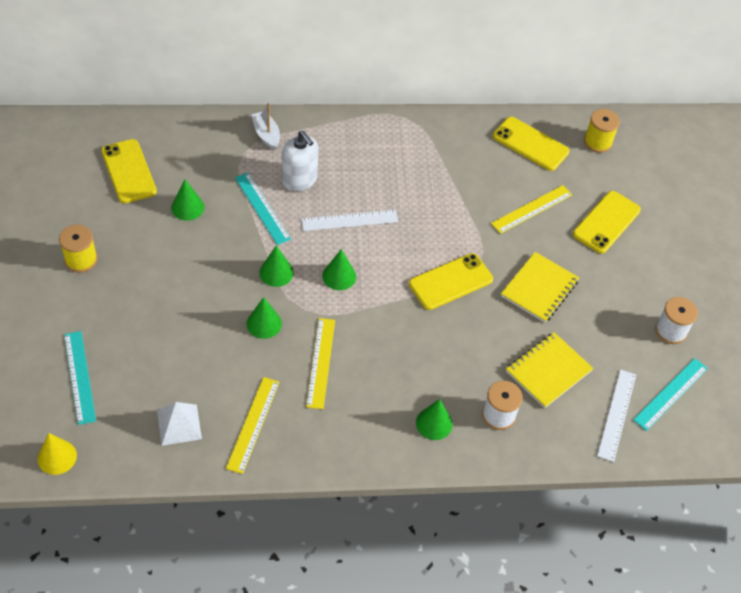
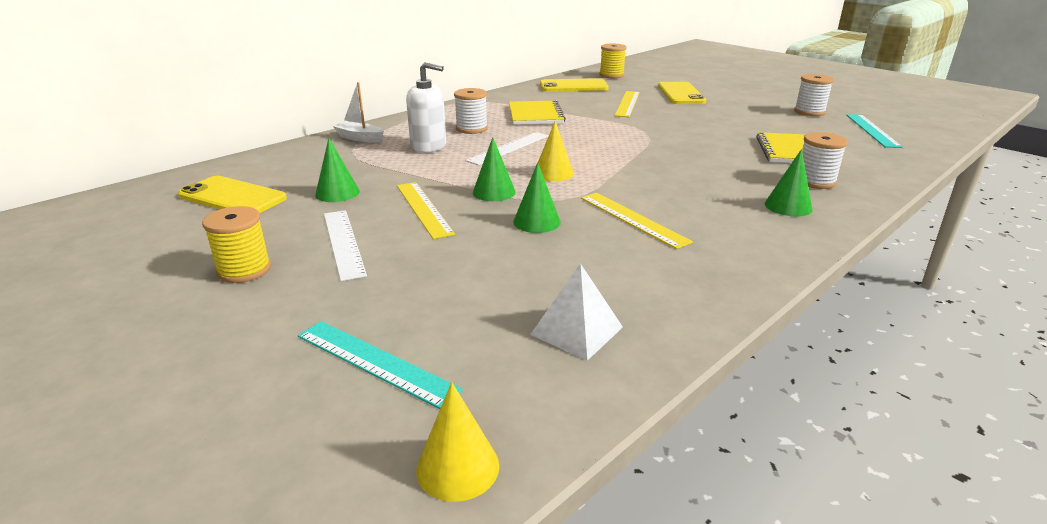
camera: 35 degrees left, 25 degrees down
yellow ruler [226,377,279,474] -> yellow ruler moved to [397,182,455,239]
turquoise ruler [235,172,291,245] -> none
green cone [322,249,356,290] -> yellow cone [538,121,574,181]
yellow phone [409,253,493,310] -> none
yellow notebook [501,252,579,323] -> yellow notebook moved to [509,100,566,125]
white ruler [597,369,636,462] -> white ruler moved to [324,210,367,281]
none -> white spool [454,88,488,134]

